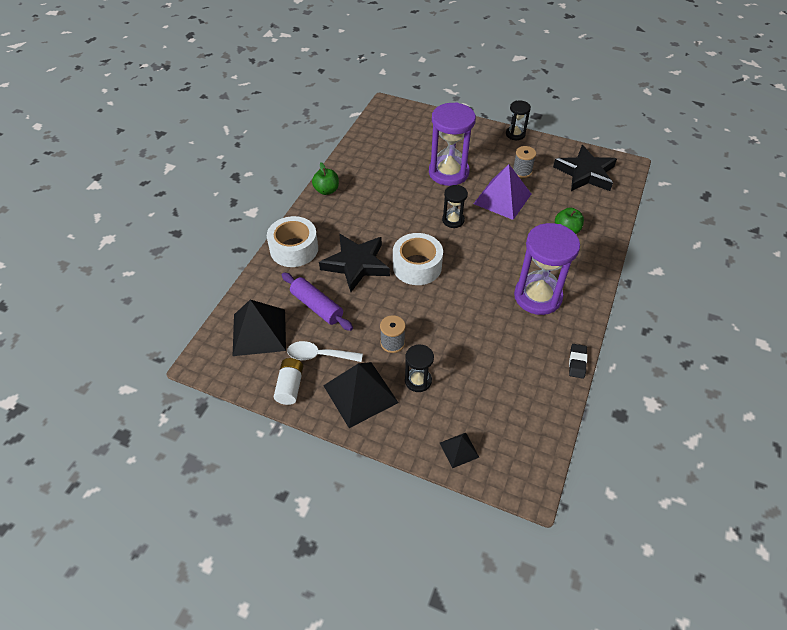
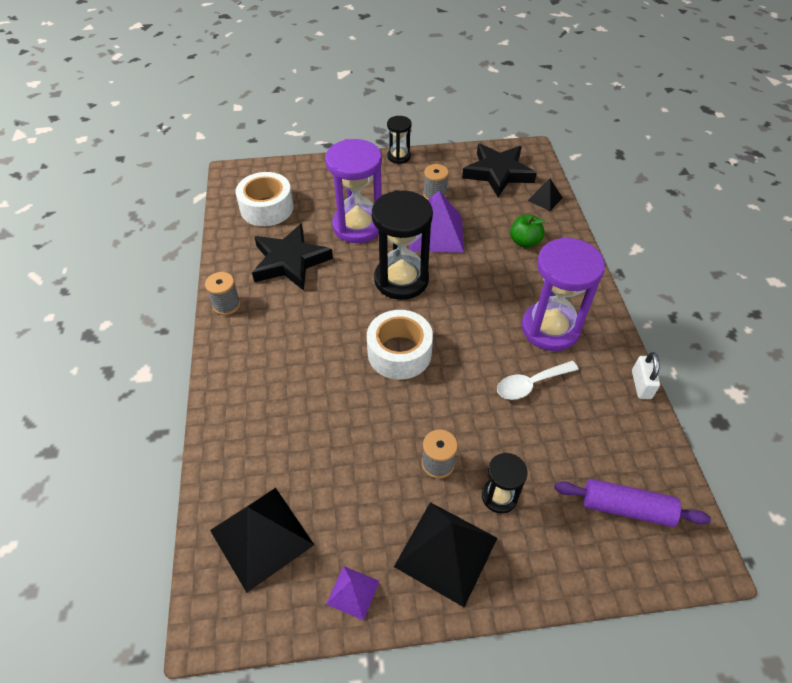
camera: 30 degrees left, 0 degrees up
white tape [267,216,318,267] -> white tape moved to [236,172,294,226]
white battery [274,358,303,405] -> purple pyramid [326,566,380,621]
purple rolling pin [282,273,353,331] -> purple rolling pin moved to [555,479,711,527]
white spoon [287,341,363,362] -> white spoon moved to [497,361,579,400]
green apple [312,162,339,195] -> grey spool [205,272,241,315]
black star [319,234,390,292] -> black star moved to [252,223,333,291]
black pyramid [440,433,479,468] -> black pyramid moved to [528,179,563,211]
black hourglass [442,185,468,228] -> black hourglass [372,190,433,300], size x1.95
black eraser [569,344,587,379] -> white padlock [632,352,660,399]

